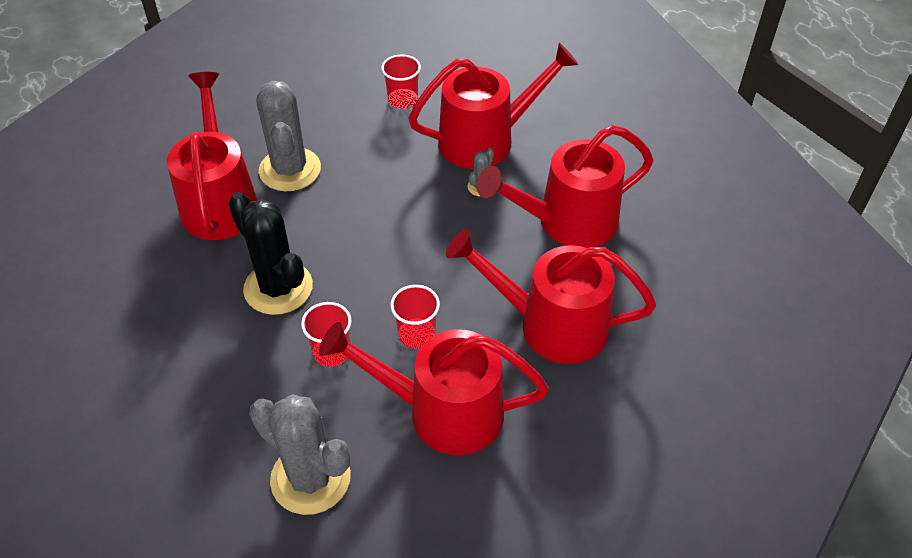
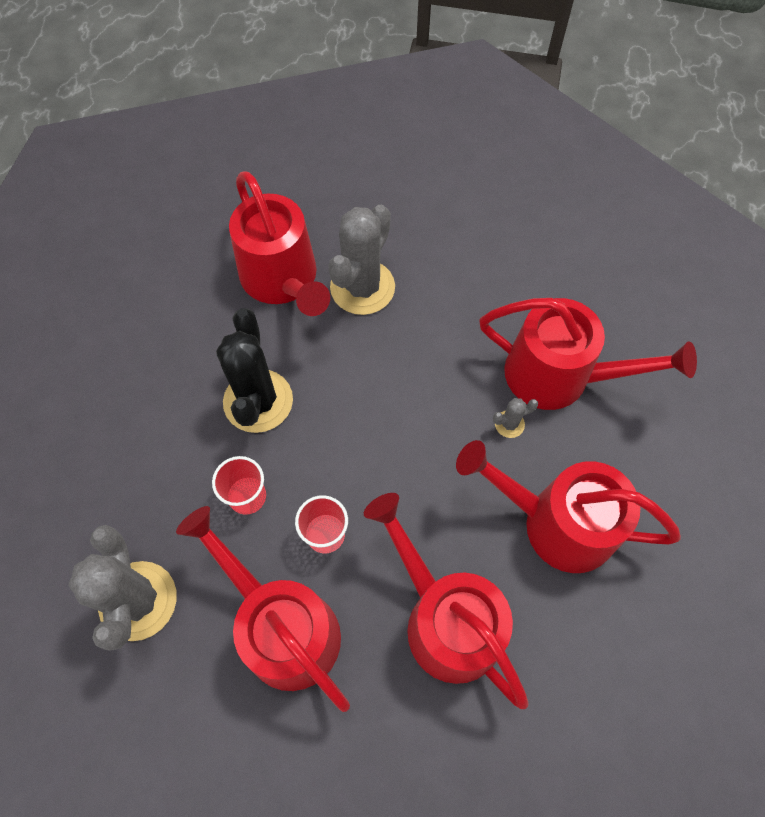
camera: 40 degrees right, 15 degrees up
red watering can [167,72,258,240] -> red watering can turned 120 degrees clockwise [229,172,330,316]
red cup [381,55,421,109] -> none

